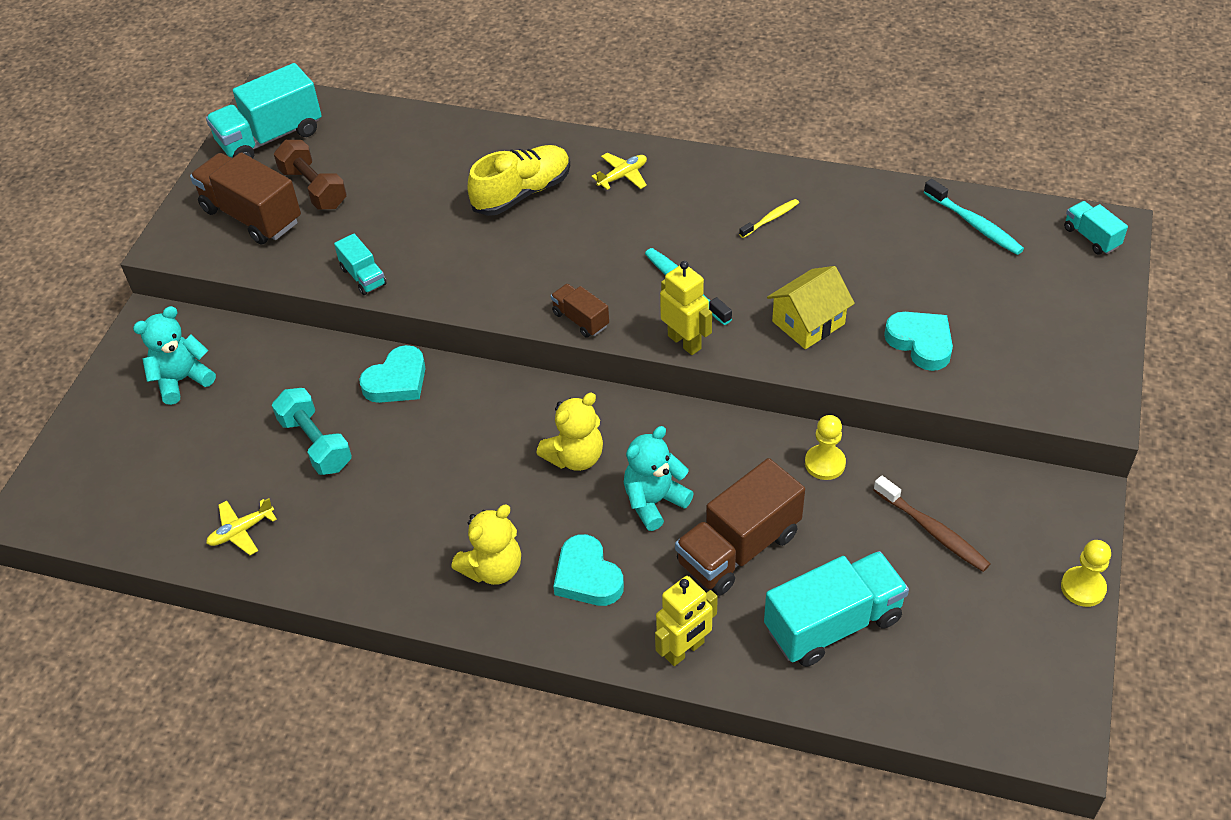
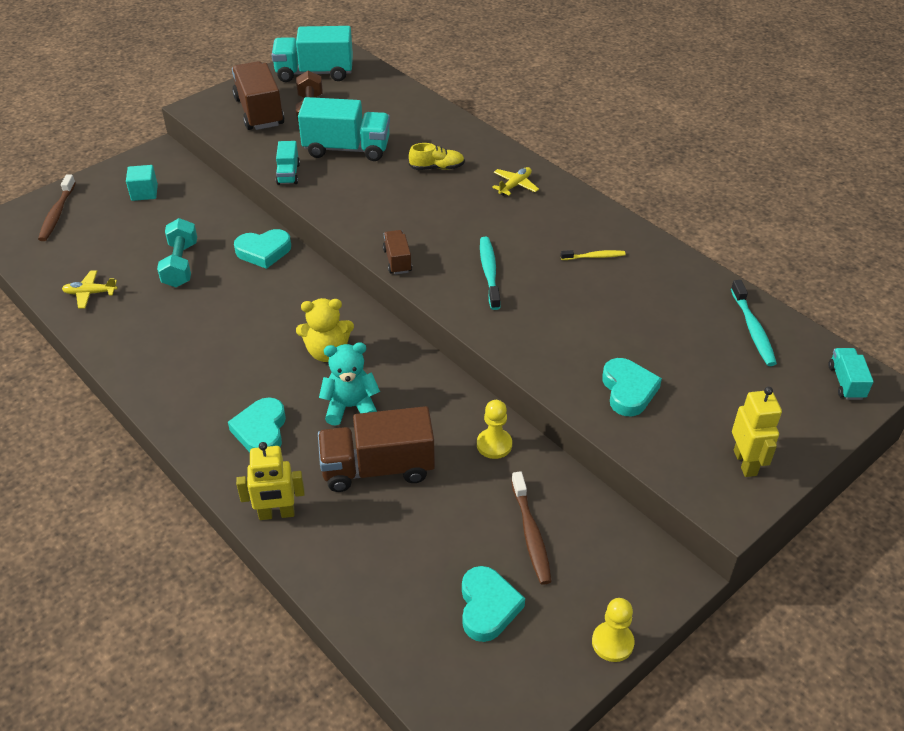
camera: 30 degrees right, 5 degrees down
turquoise teddy bear [133,306,216,405] -> turquoise cube [126,165,158,201]
yellow teddy bear [451,505,521,585] -> none
yellow shoe [467,145,570,216] -> yellow shoe [409,143,465,170], size x0.59
yellow plane [591,153,647,190] -> yellow plane turned 45 degrees counterclockwise [492,167,539,196]
yellow robot [660,261,712,355] -> yellow robot moved to [732,387,782,477]
turquoise truck [764,551,909,667] -> turquoise truck moved to [298,97,390,161]
yellow house [767,266,855,349] -> none
none -> brown toothbrush [38,174,76,241]
none -> turquoise heart [462,566,525,642]

